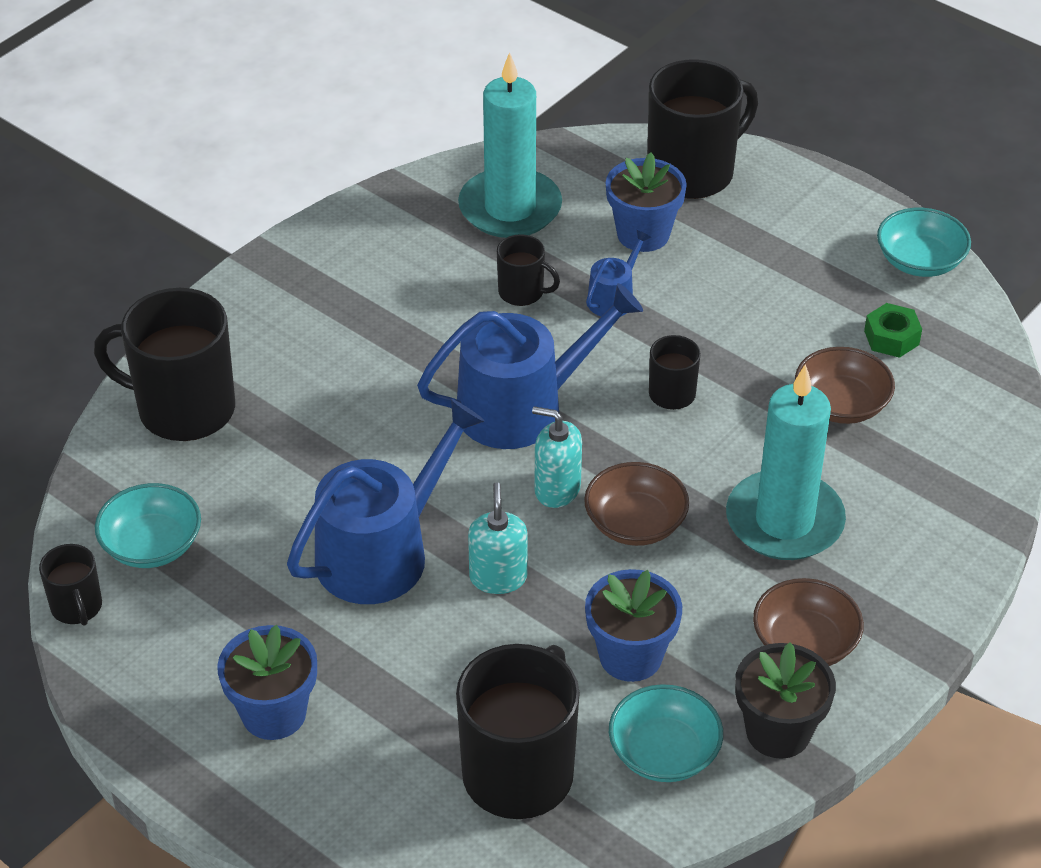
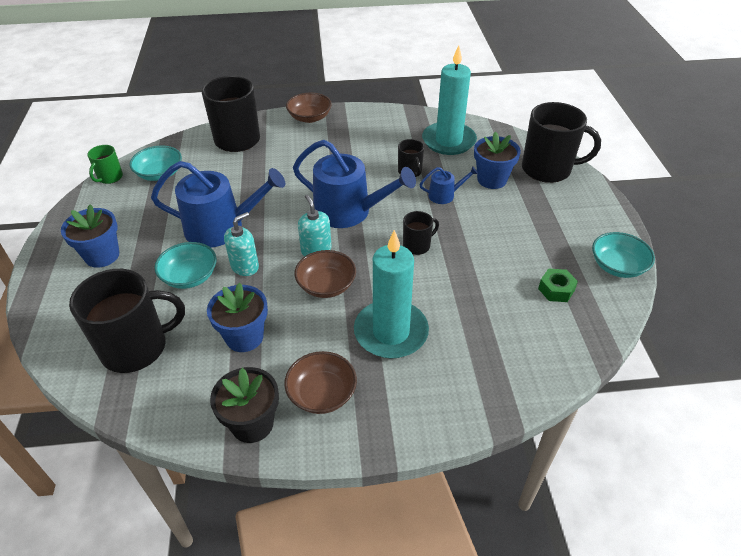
camera: 45 degrees right, 0 degrees up
black mug [39,544,102,625] -> green mug [87,145,123,184]
turquoise bowl [609,684,723,782] -> turquoise bowl moved to [155,242,217,289]
brown bowl [795,347,895,424] -> brown bowl moved to [286,93,332,123]

